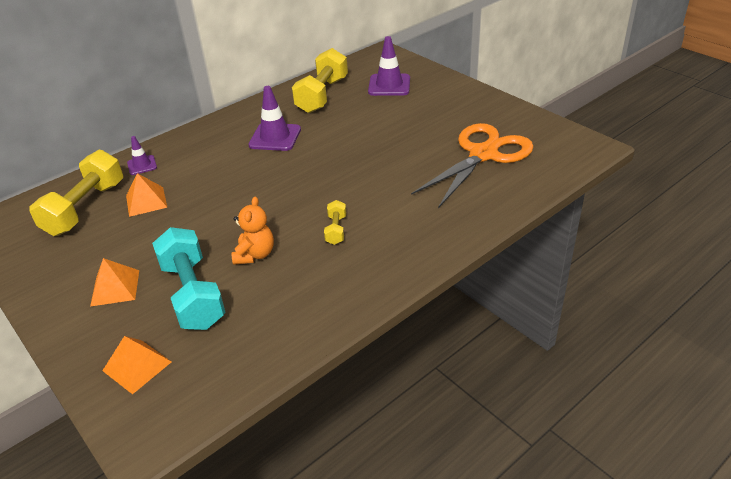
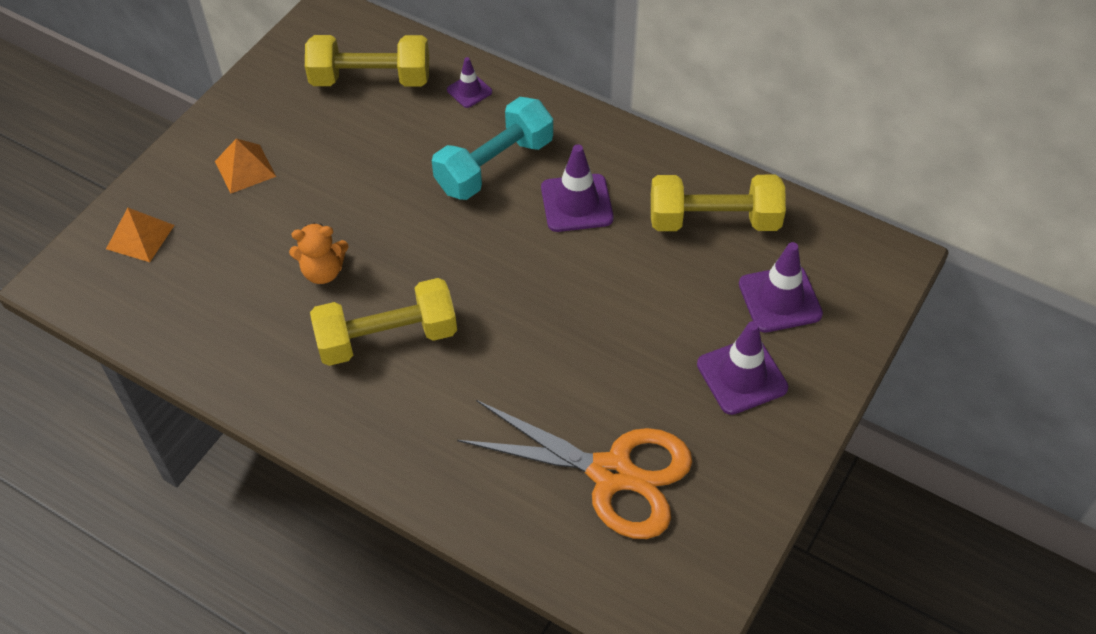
camera: 70 degrees right, 15 degrees up
orange pyramid [126,173,168,217] -> none
turquoise dumbbell [152,227,226,330] -> turquoise dumbbell moved to [432,97,553,200]
yellow dumbbell [324,200,346,245] -> yellow dumbbell [310,278,457,366], size x2.13
none -> purple traffic cone [697,321,788,415]

